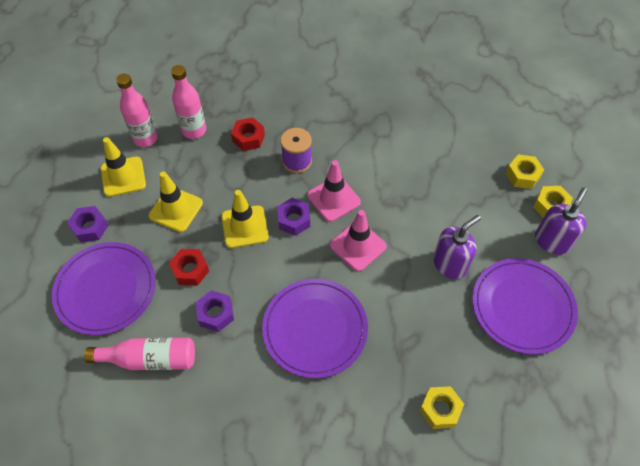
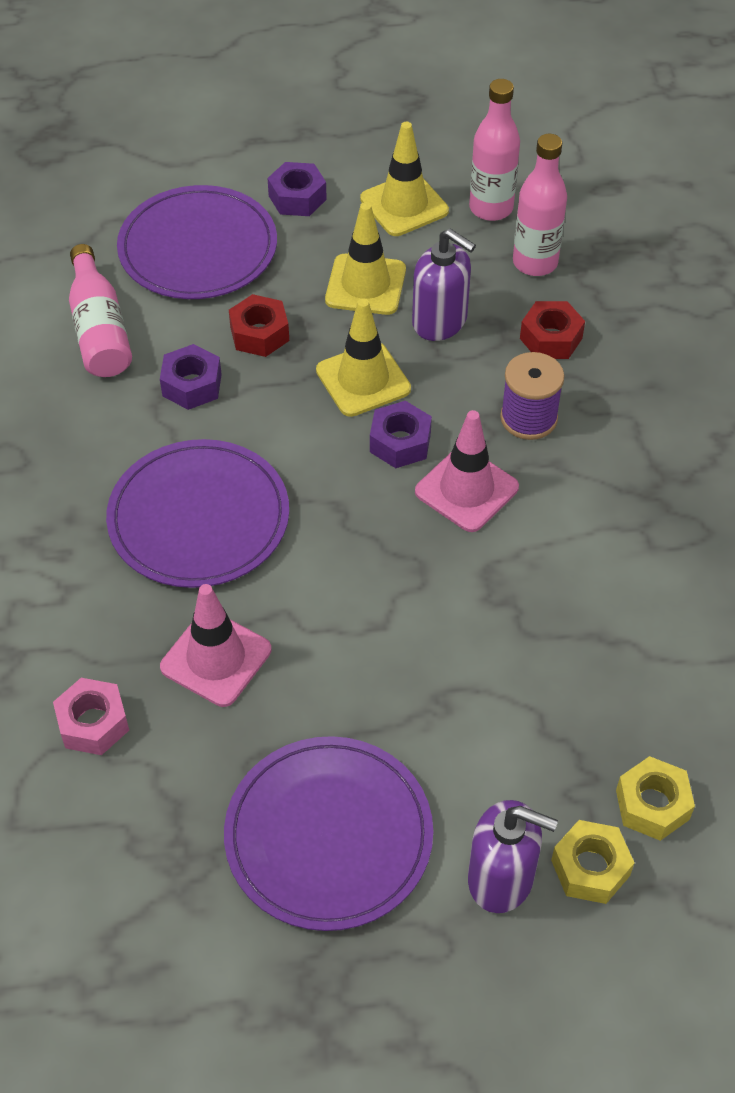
camera: 75 degrees right, 5 degrees down
pink traffic cone [330,210,387,272] -> pink traffic cone moved to [160,584,271,707]
yellow nut [419,386,464,429] -> pink nut [53,678,129,755]
purple soap dispenser [433,215,481,279] -> purple soap dispenser moved to [412,228,476,341]

